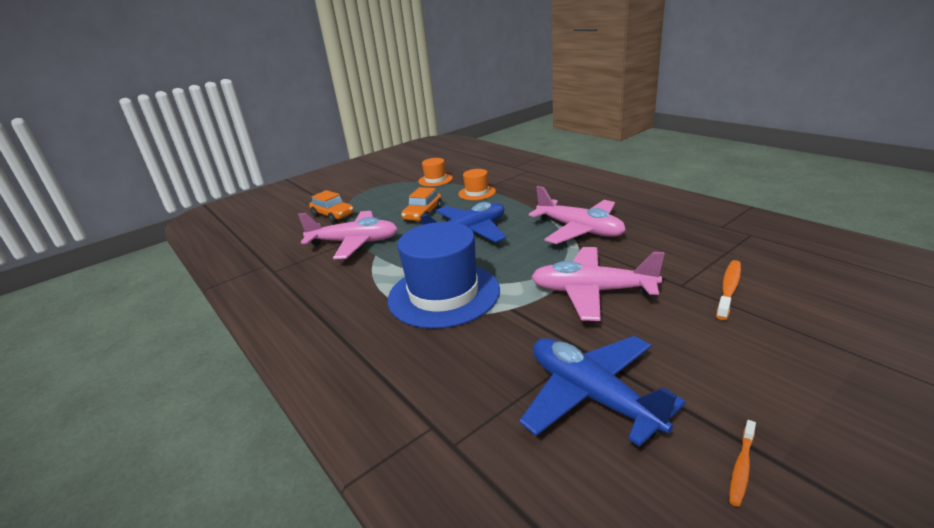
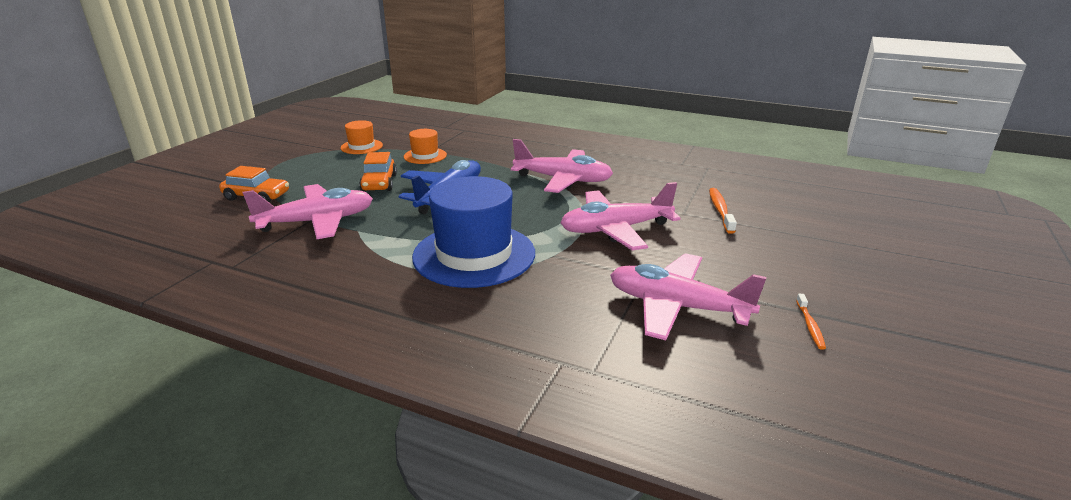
camera: 30 degrees left, 0 degrees up
blue plane [519,336,686,447] -> pink plane [610,253,766,340]

